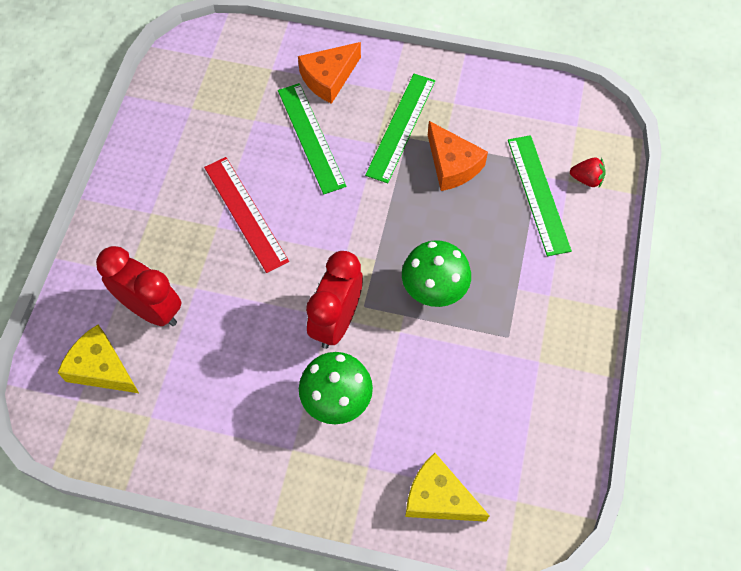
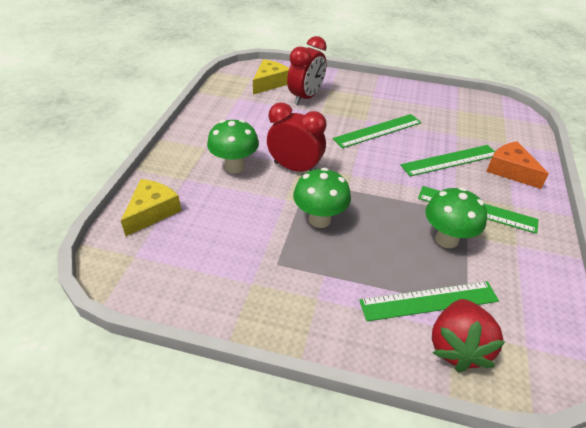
camera: 90 degrees right, 20 degrees down
red ruler [204,157,289,273] -> green ruler [333,114,422,148]
orange cheese [428,121,488,191] -> green mushroom [426,187,487,248]
red strawberry [570,158,606,187] -> red strawberry [432,299,506,372], size x1.99

